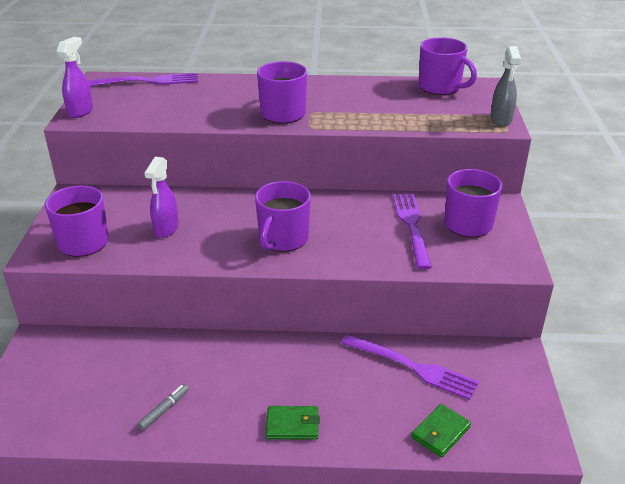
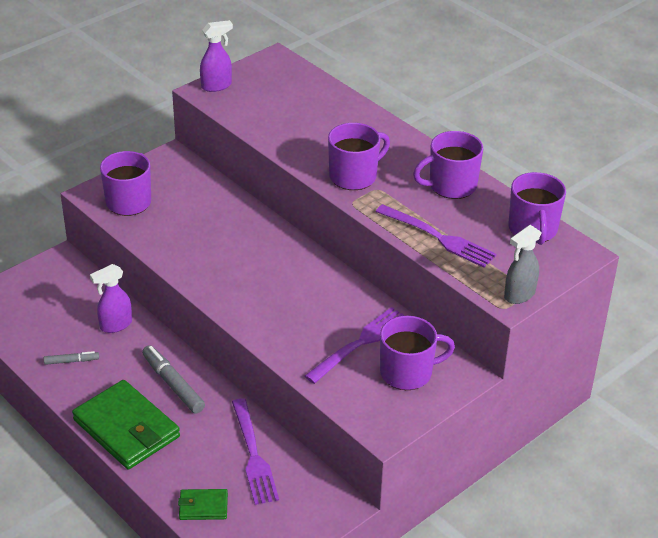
camera: 45 degrees right, 5 degrees up
purple fork [88,73,198,86] -> purple fork moved to [375,204,496,268]
purple spray bottle [144,157,179,238] -> purple spray bottle moved to [90,264,132,333]
purple mug [255,181,311,252] -> purple mug moved to [413,131,484,199]
green wallet [266,406,320,440] -> green wallet [72,380,180,469], size x2.06
none -> grey marker [142,345,205,413]

